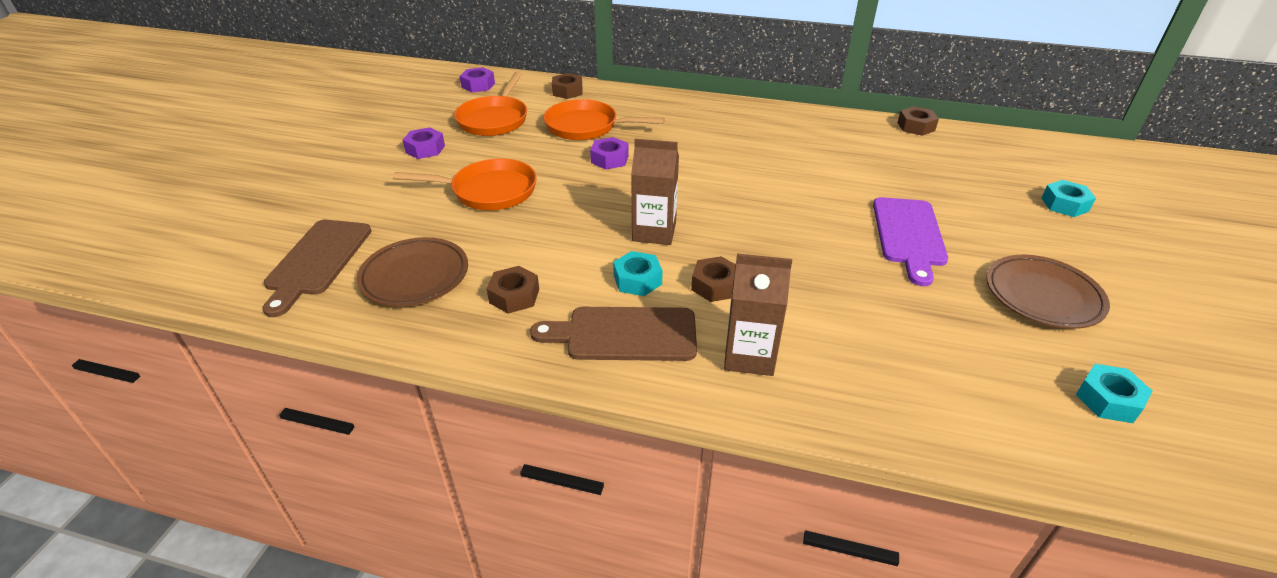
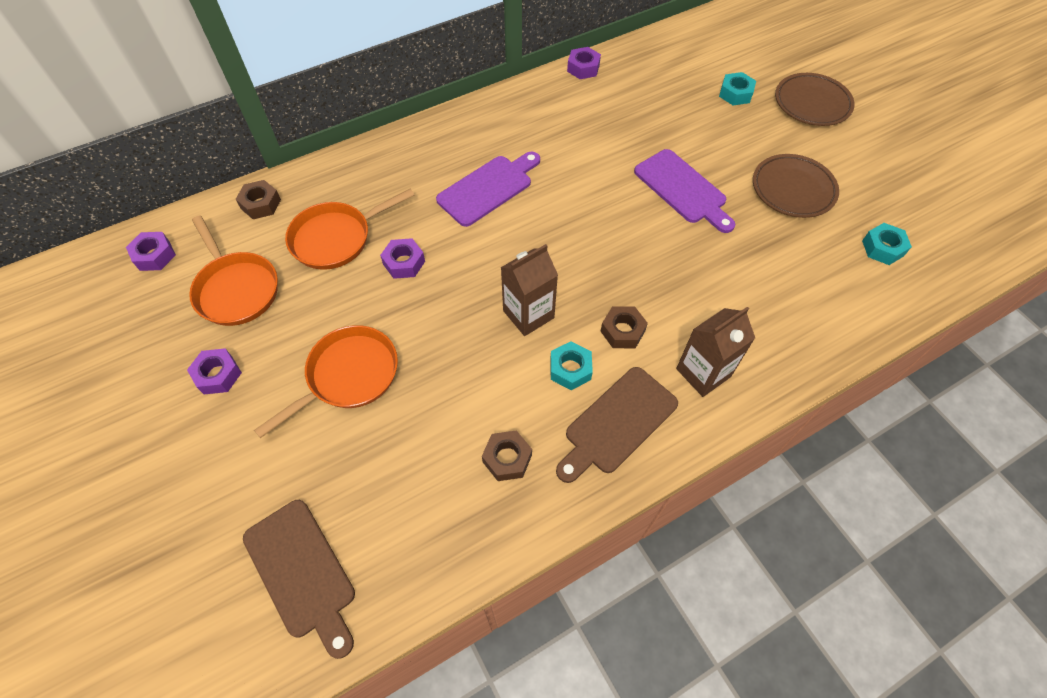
camera: 45 degrees left, 20 degrees up
brown plate [356,237,468,307] -> brown plate moved to [775,73,855,126]
brown nut [897,106,939,136] -> purple nut [567,47,601,79]
none -> purple cutting board [436,152,540,227]

